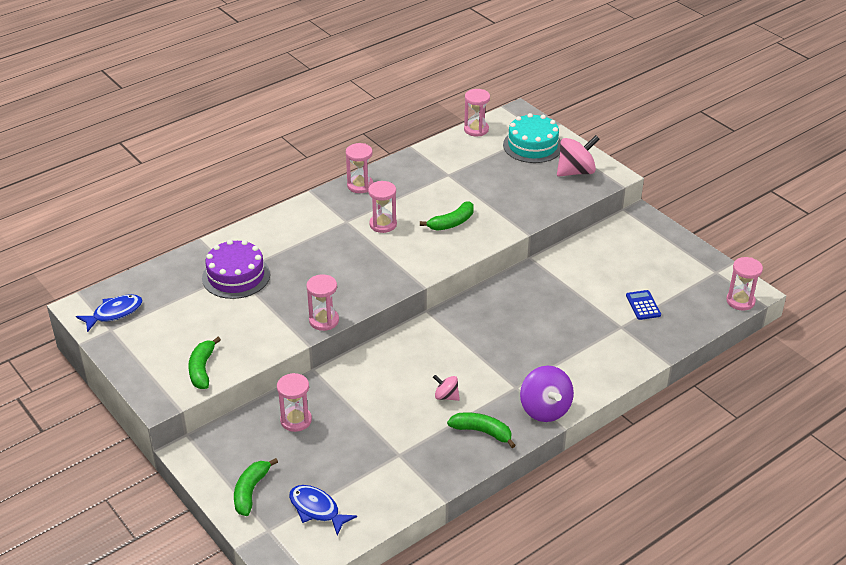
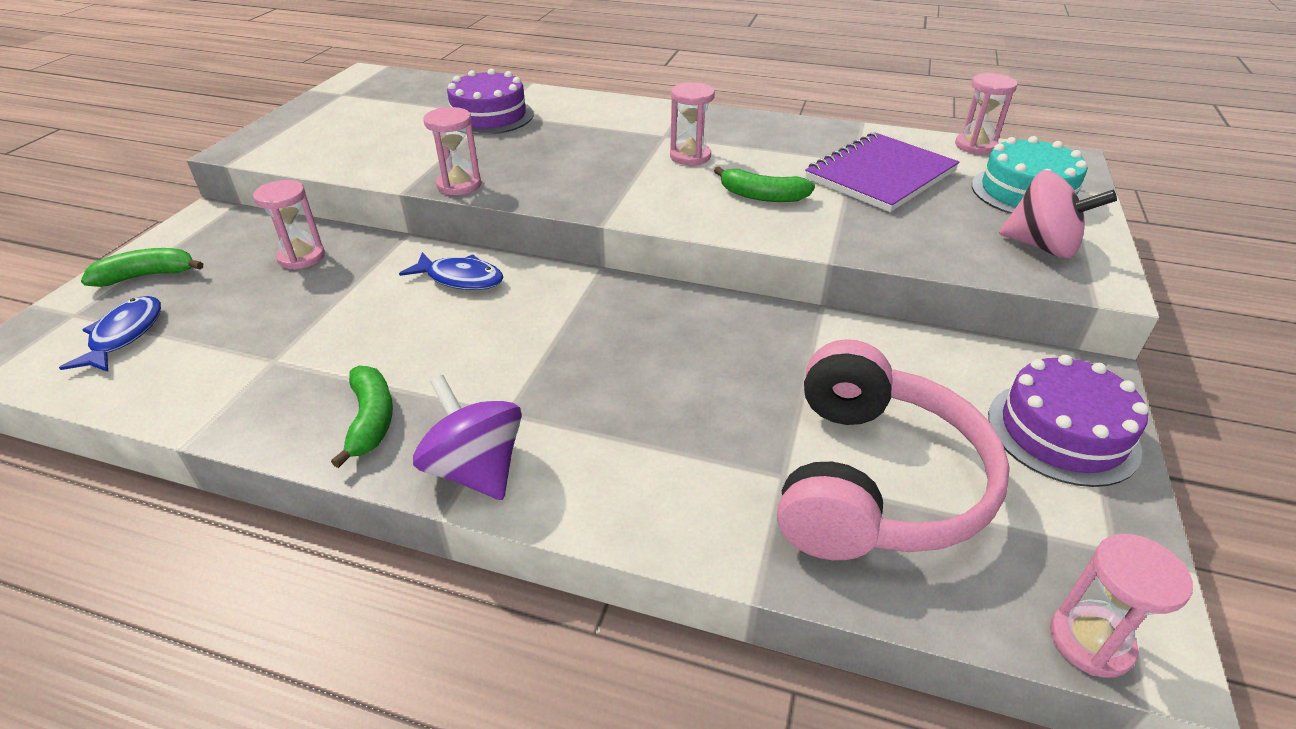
camera: 55 degrees right, 0 degrees up
blue fish [76,294,143,332] -> blue fish moved to [399,252,503,290]
green banana [188,337,221,389] -> none
pink hourglass [346,143,374,193] -> none
pink spinning top [433,375,460,401] -> none
purple spinning top [520,366,574,422] -> purple spinning top turned 105 degrees clockwise [413,375,522,500]
blue calculator [626,290,661,320] -> pink headphones [777,339,1010,560]
none -> purple notebook [805,132,960,212]
none -> purple cake [988,355,1149,487]

